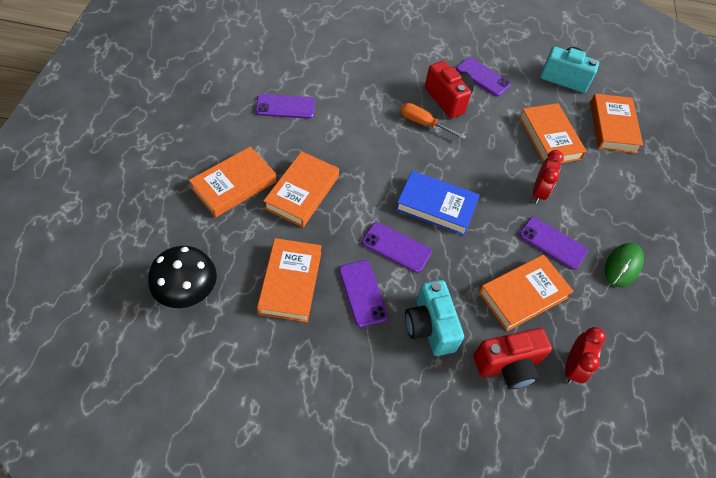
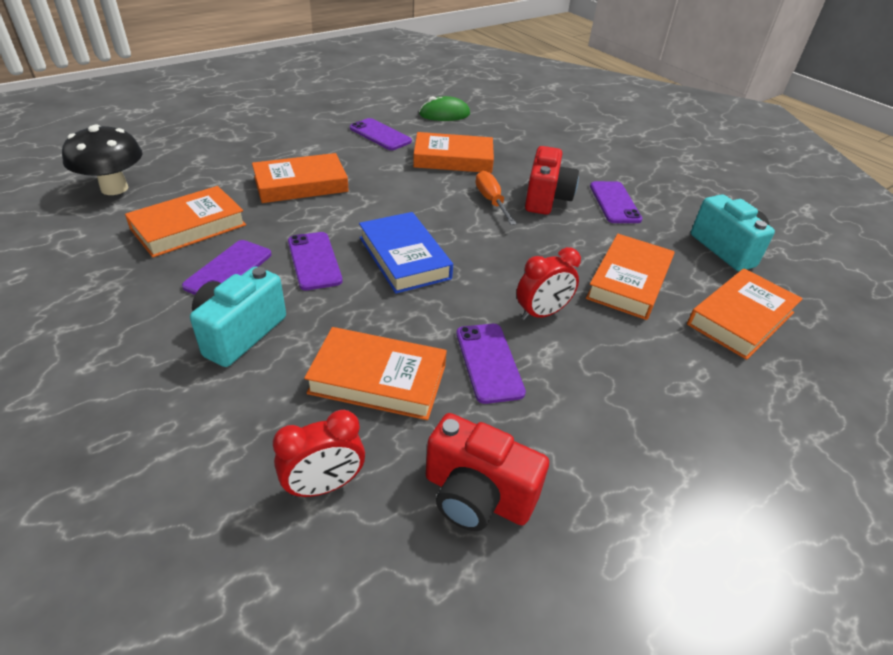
camera: 45 degrees right, 15 degrees down
orange book [189,146,276,217] -> orange book moved to [413,132,494,173]
red camera [474,328,552,389] -> red camera moved to [426,413,549,531]
green mouse [605,243,644,287] -> green mouse moved to [419,96,470,121]

